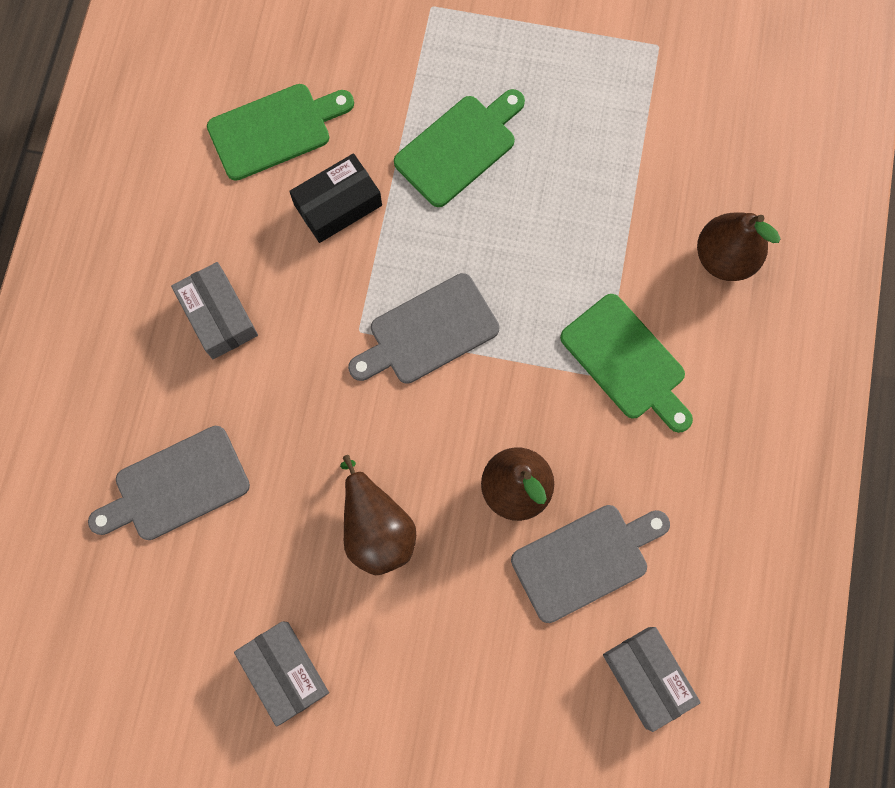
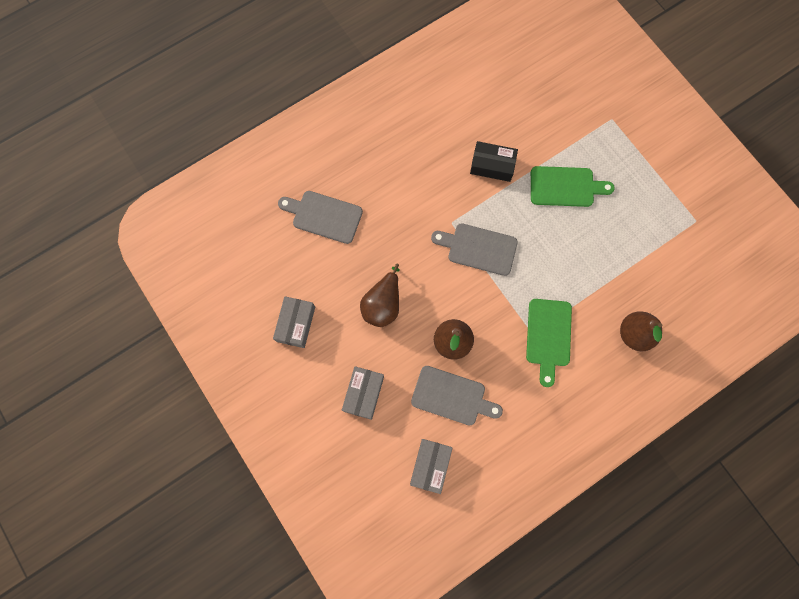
camera: 45 degrees right, 0 degrees up
grey box [171,262,258,359] -> grey box moved to [342,366,384,420]
green cutting board [207,84,354,181] -> none

